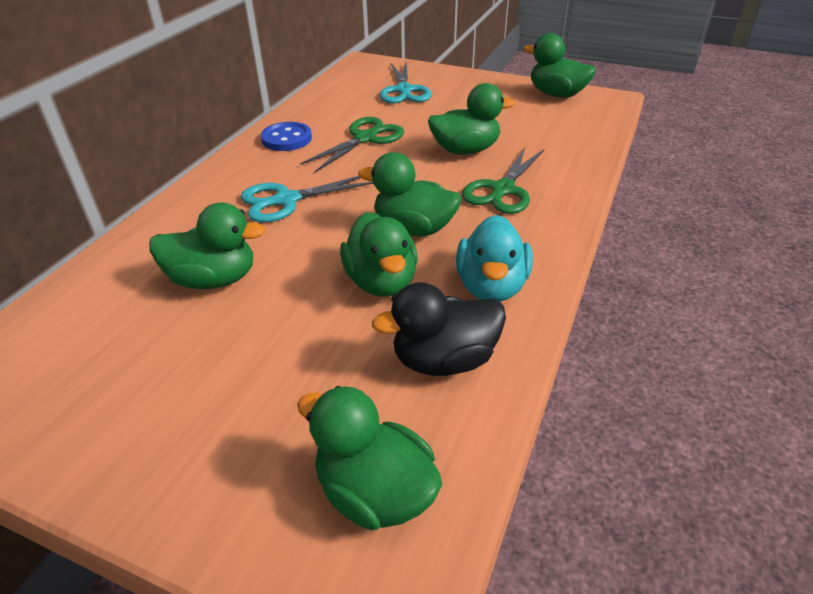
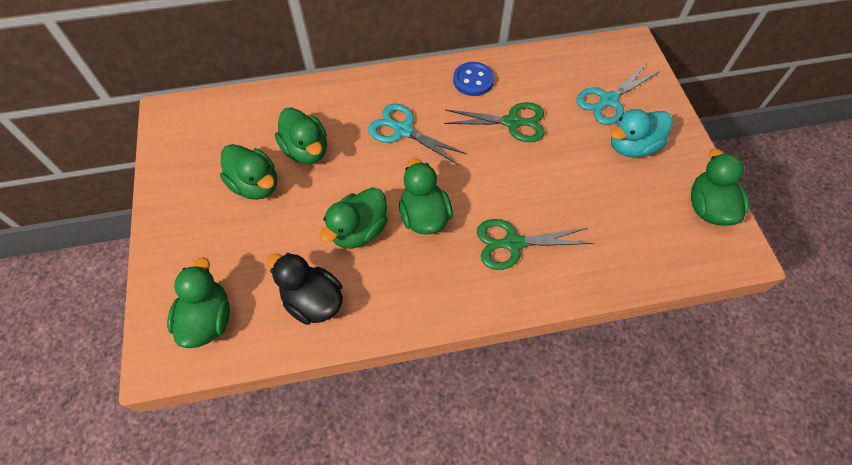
camera: 55 degrees right, 20 degrees up
green duck [428,83,515,155] -> green duck moved to [220,144,277,200]
turquoise duck [456,215,533,302] -> turquoise duck moved to [610,109,673,157]

